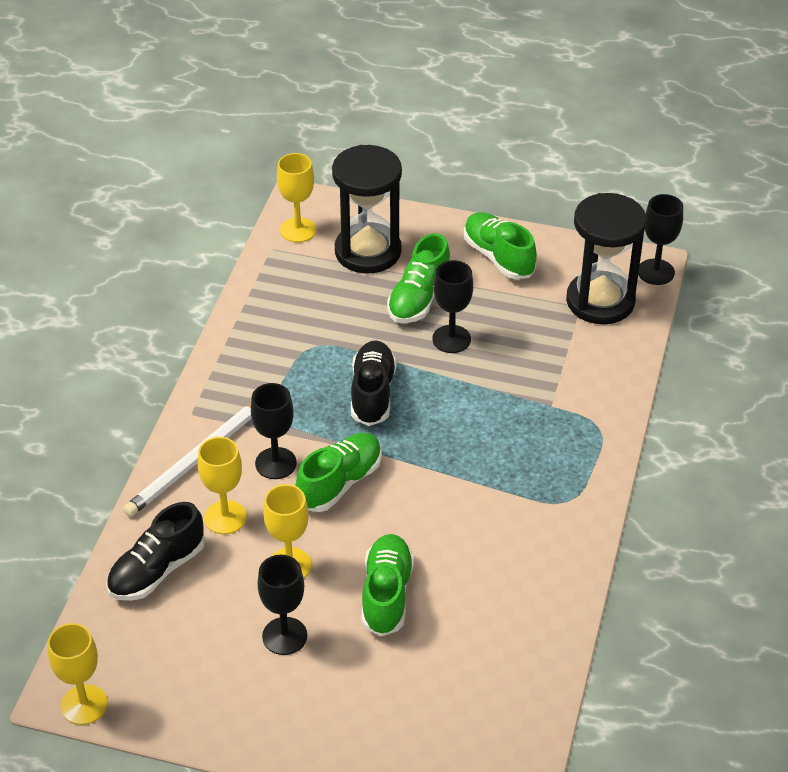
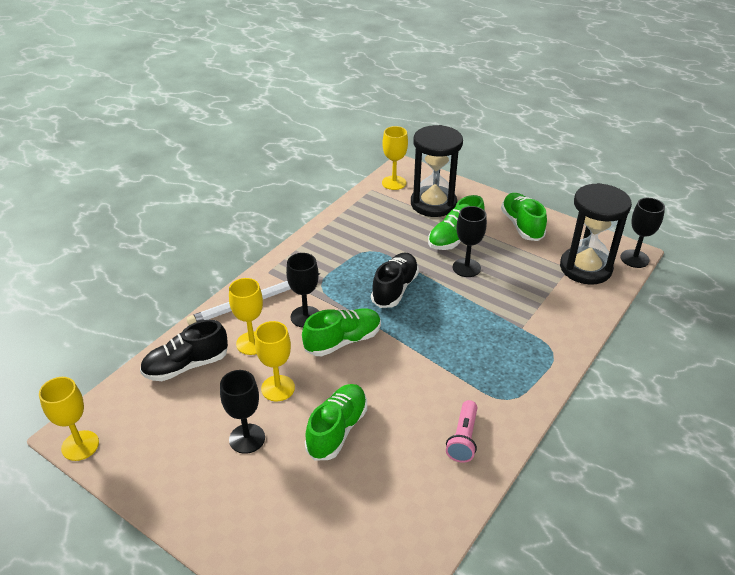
camera: 20 degrees right, 5 degrees down
none -> pink flashlight [446,400,477,463]

